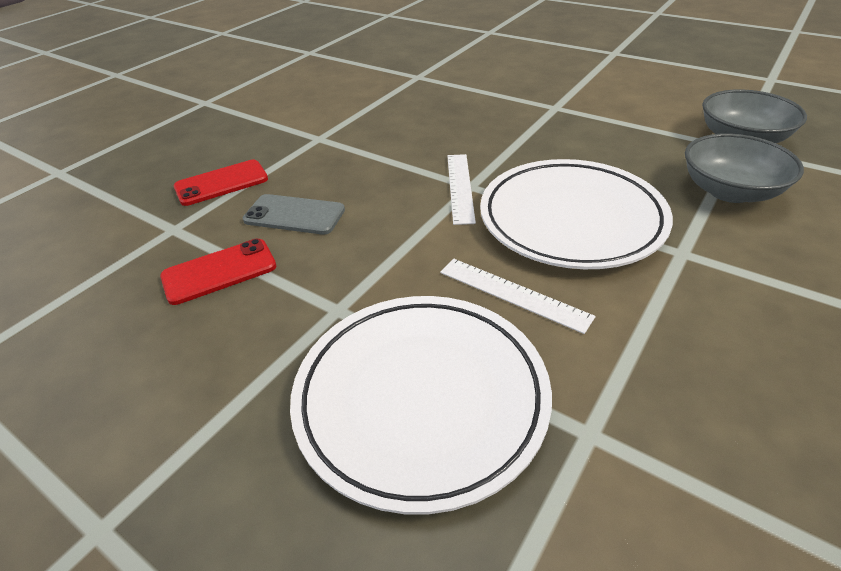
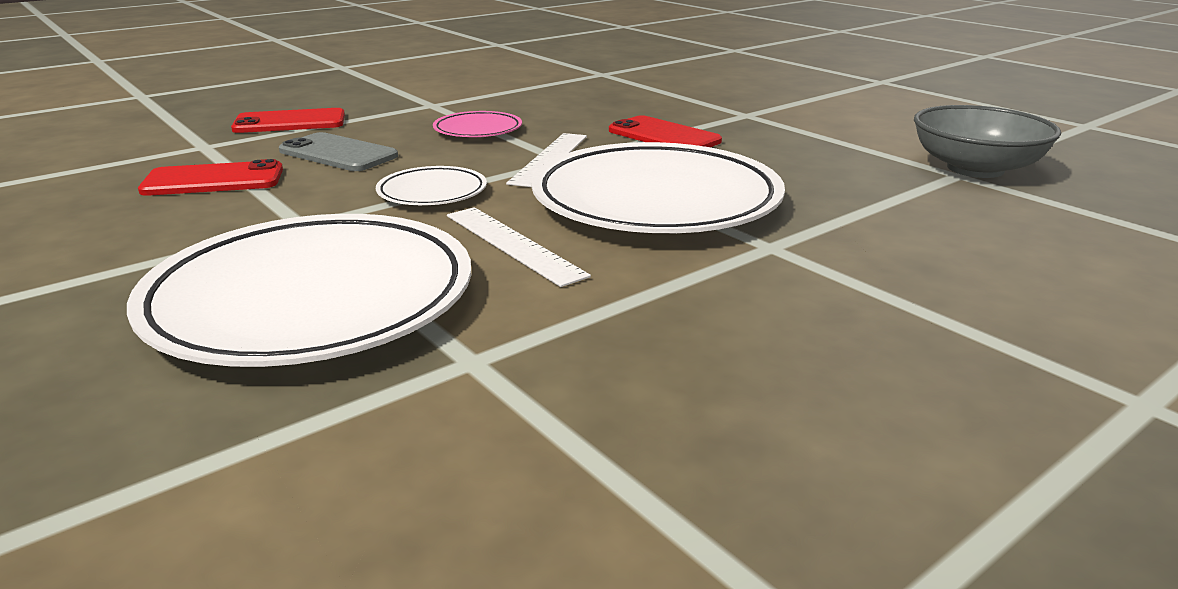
camera: 15 degrees right, 15 degrees down
grey bowl [685,134,804,203] -> none
none -> white plate [376,166,487,205]
none -> pink plate [433,111,522,138]
none -> red phone [609,115,722,147]

